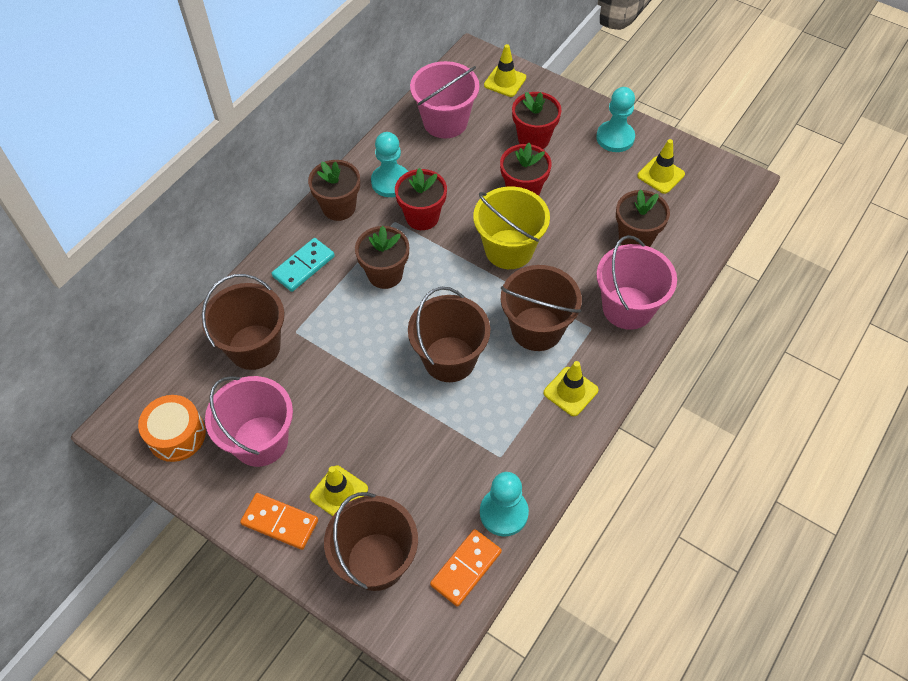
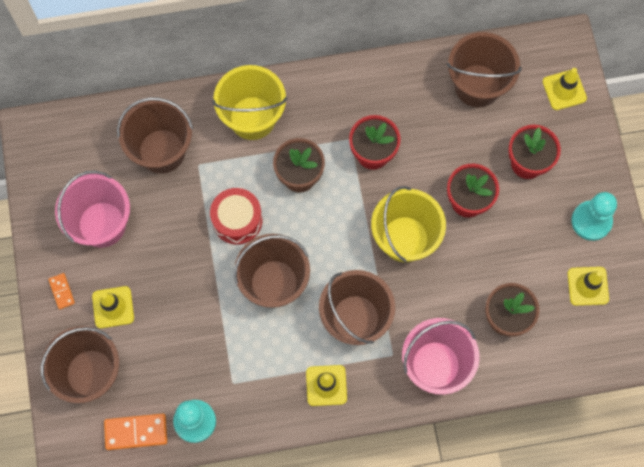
camera: 45 degrees right, 15 degrees up
orange drum [138,395,206,462] -> none
orange domino [240,493,318,550] -> orange domino [48,273,75,309], size x0.57
turquoise domino [272,238,335,292] -> yellow bucket [212,65,287,140]
brown flower pot [308,160,360,221] -> none
turquoise pawn [371,132,408,197] -> none
pink bucket [410,61,479,138] -> brown bucket [447,32,521,107]
none -> red drum [210,188,262,245]

